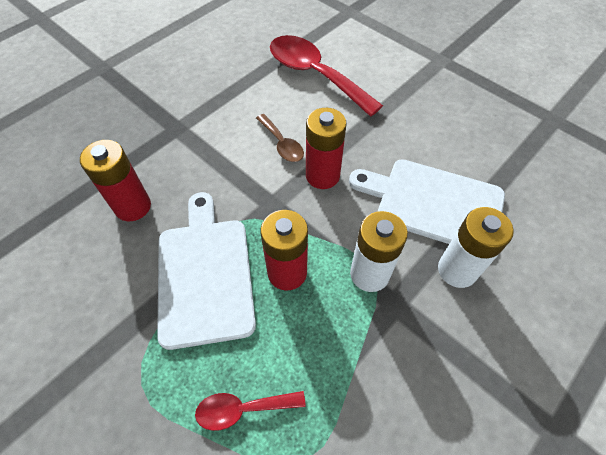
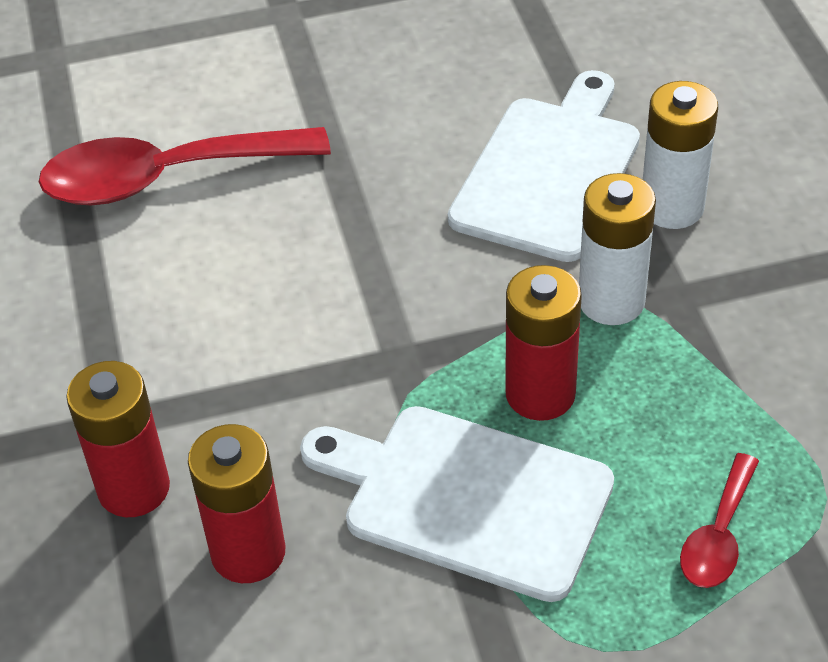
camera: 55 degrees left, 10 degrees down
brown spoon [256,114,304,162] -> none
red battery [306,108,347,189] -> red battery moved to [66,361,170,517]
white cutting board [349,159,505,244] -> white cutting board turned 150 degrees clockwise [448,70,640,262]

